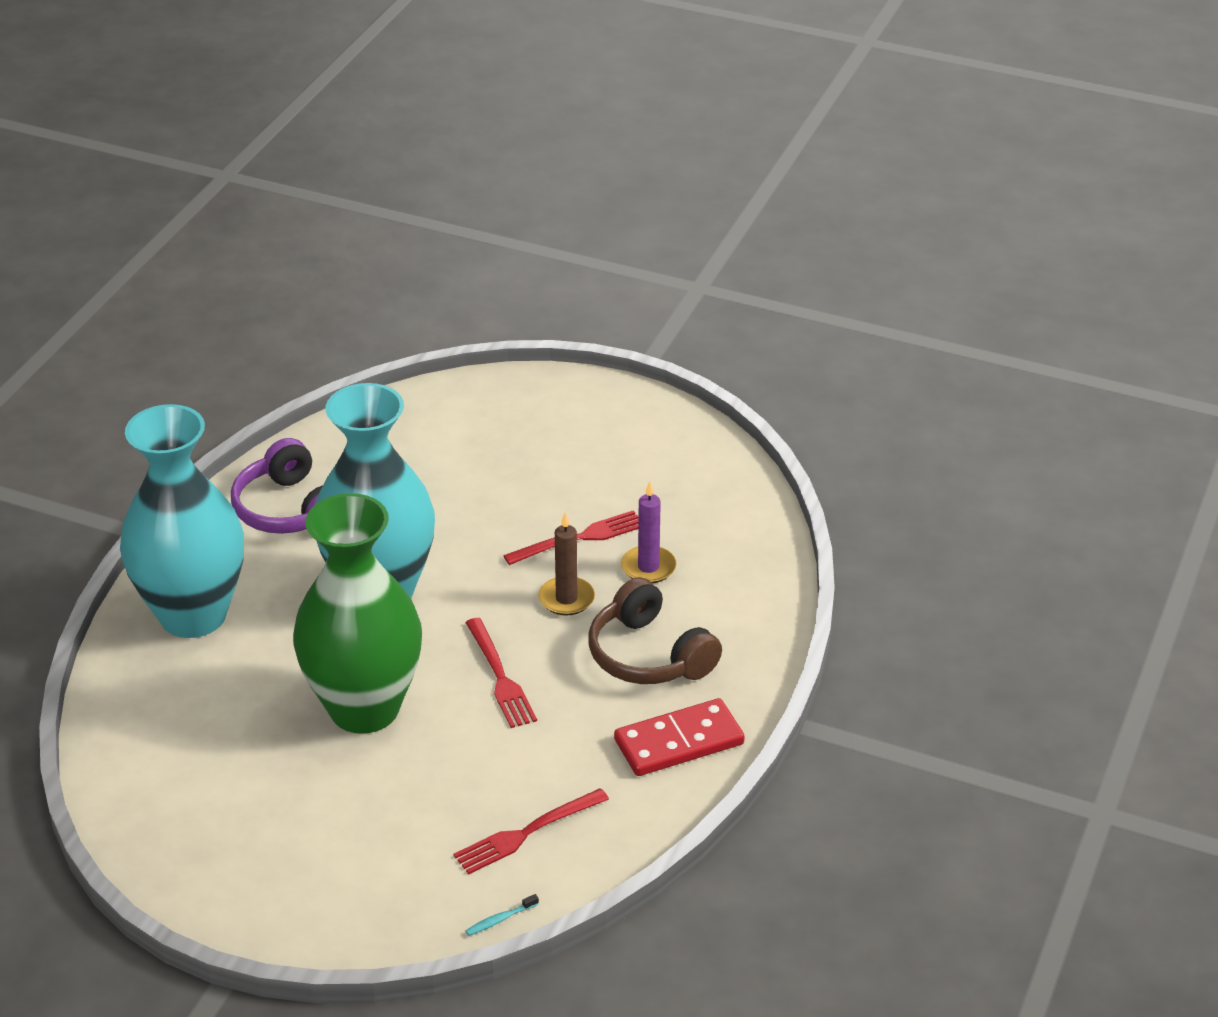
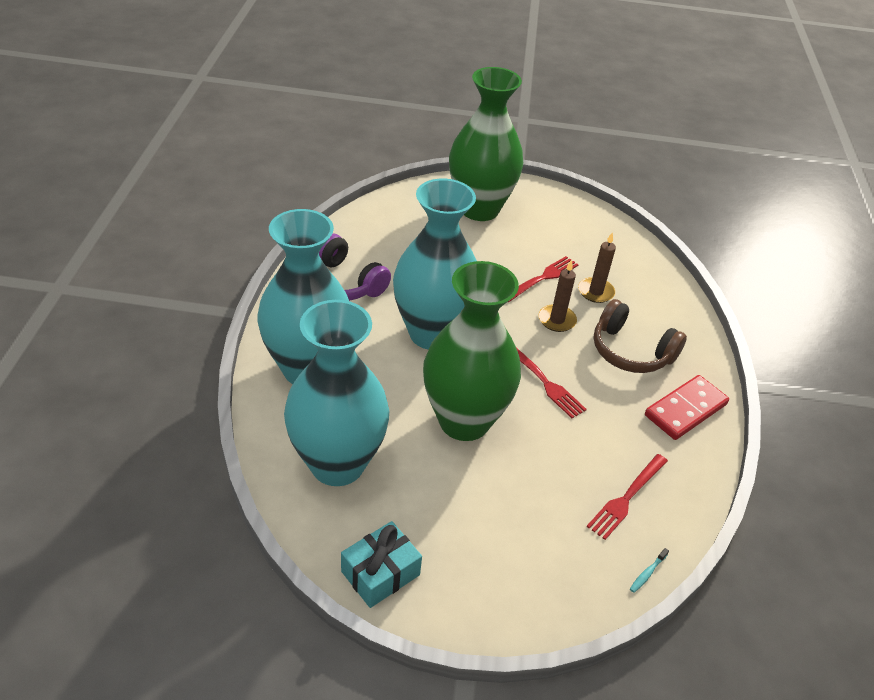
camera: 20 degrees left, 5 degrees up
purple candle [621,481,676,583] -> brown candle [578,232,616,303]
none -> turquoise vase [284,300,389,486]
none -> turquoise gift [341,521,422,608]
none -> green vase [449,67,523,221]

